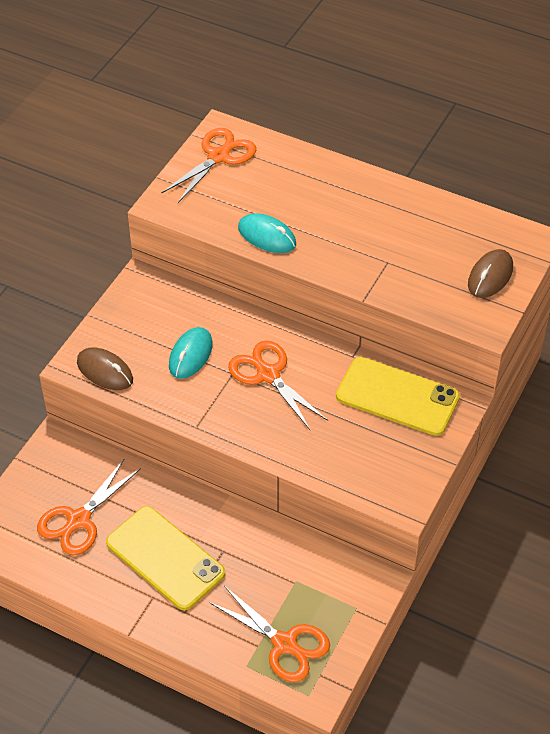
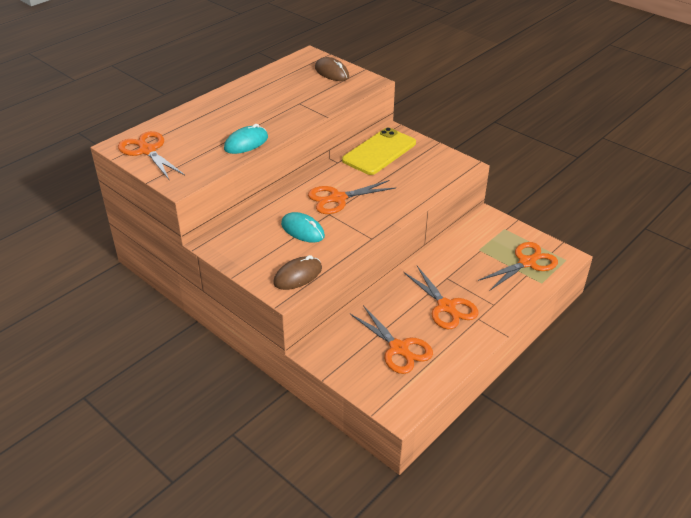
camera: 75 degrees left, 10 degrees down
yellow phone [106,506,225,610] -> orange scissors [403,266,478,329]

